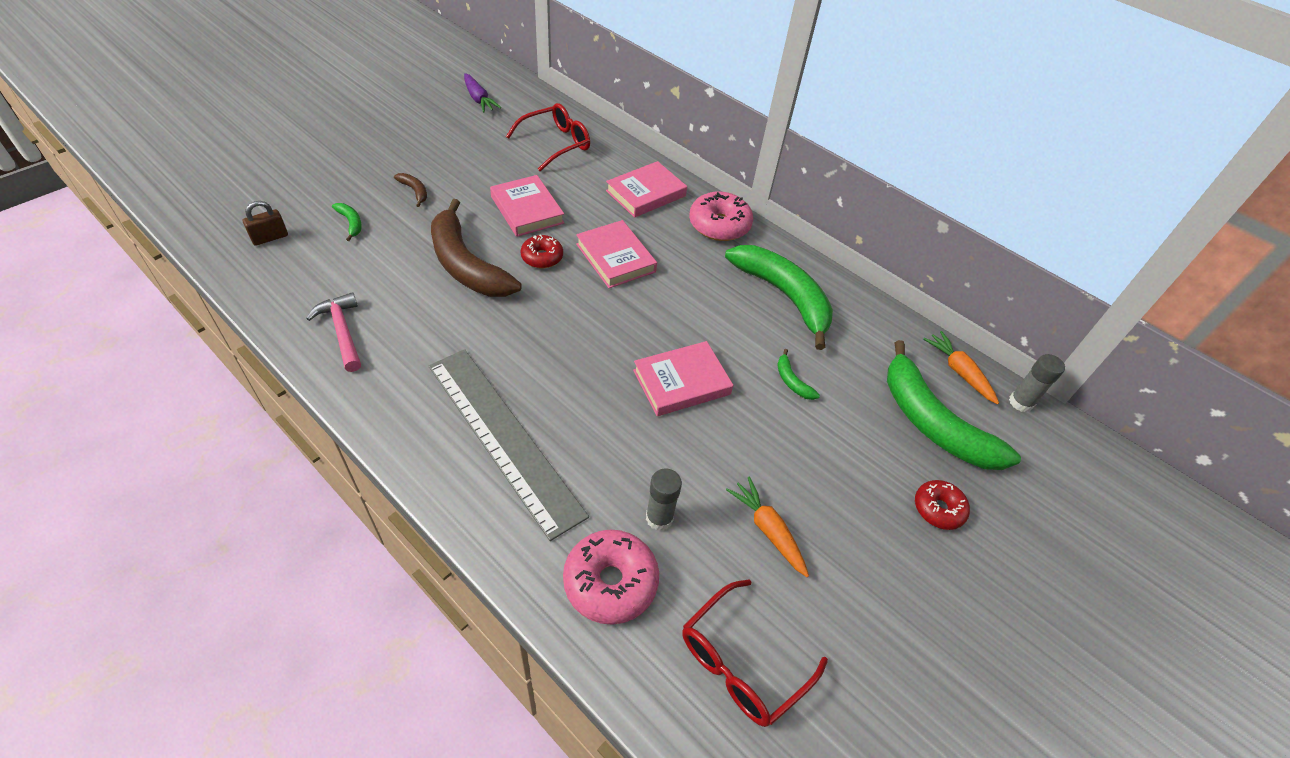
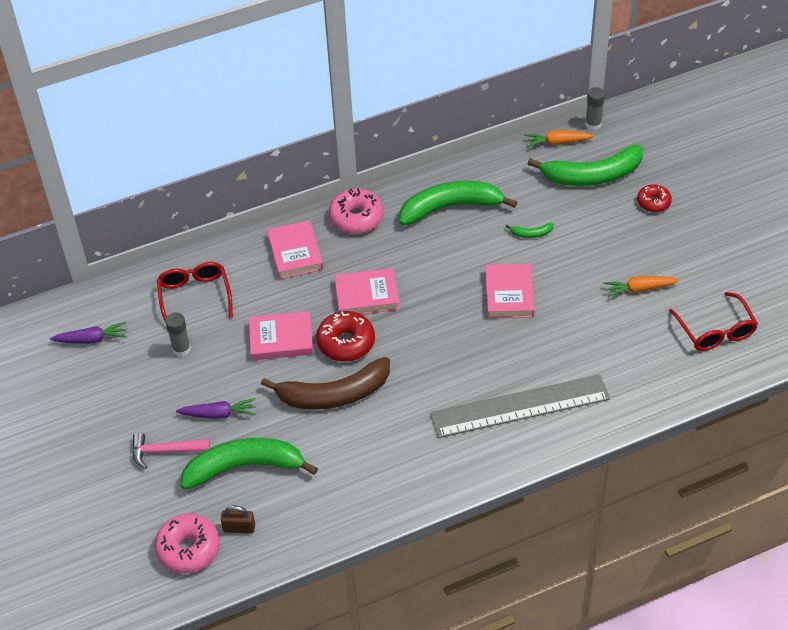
camera: 60 degrees left, 0 degrees up
brown padlock [243,201,288,246] -> brown padlock turned 75 degrees counterclockwise [221,505,255,534]
pink hammer [306,292,361,372] -> pink hammer moved to [132,432,210,469]
green banana [332,203,362,241] -> green banana [180,438,318,489], size x2.50
brown banana [394,173,427,207] -> purple carrot [176,398,256,419]
red donut [521,235,563,268] -> red donut [316,311,375,362], size x1.61
pink donut [563,530,659,625] -> pink donut moved to [154,513,220,573]
grey glue stick [646,468,682,531] -> grey glue stick moved to [165,312,191,357]

